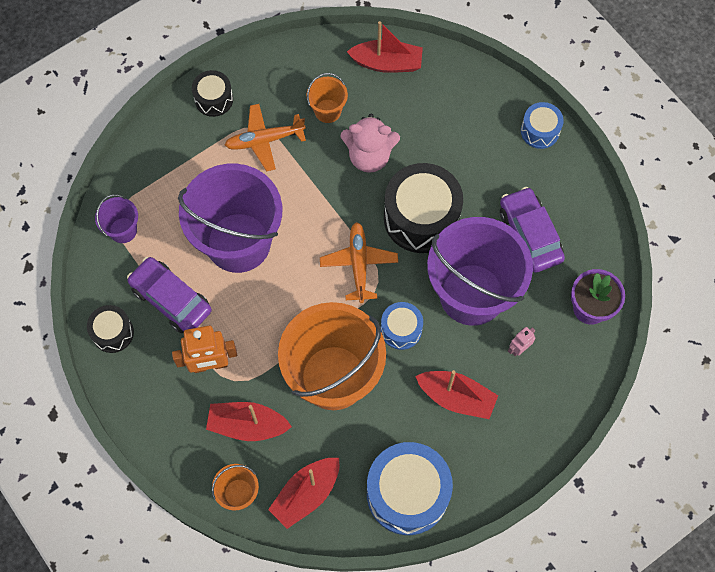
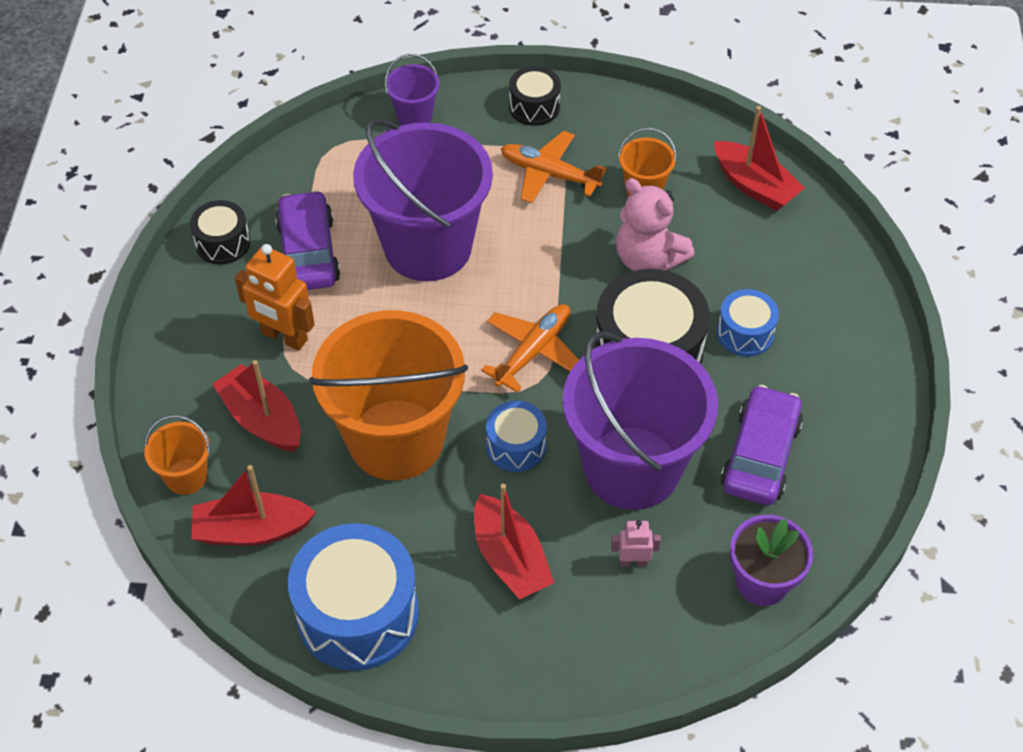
camera: 40 degrees right, 15 degrees down
purple bucket [95,194,138,243] -> purple bucket moved to [385,54,440,125]
blue drum [521,102,564,149] -> blue drum moved to [717,289,779,356]

